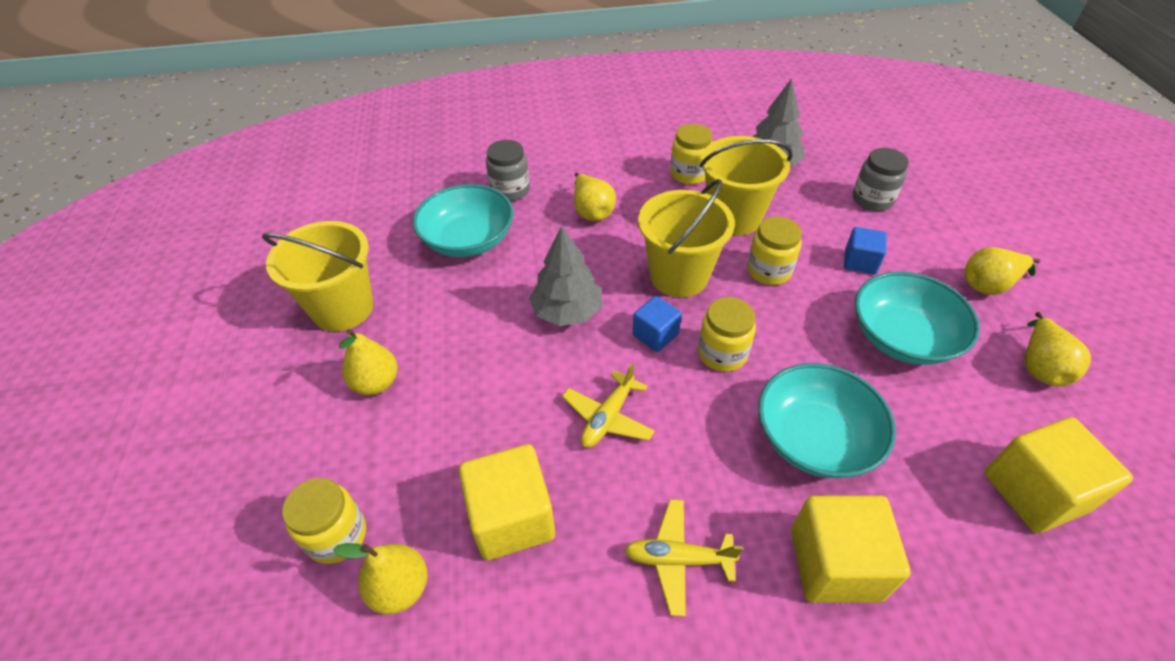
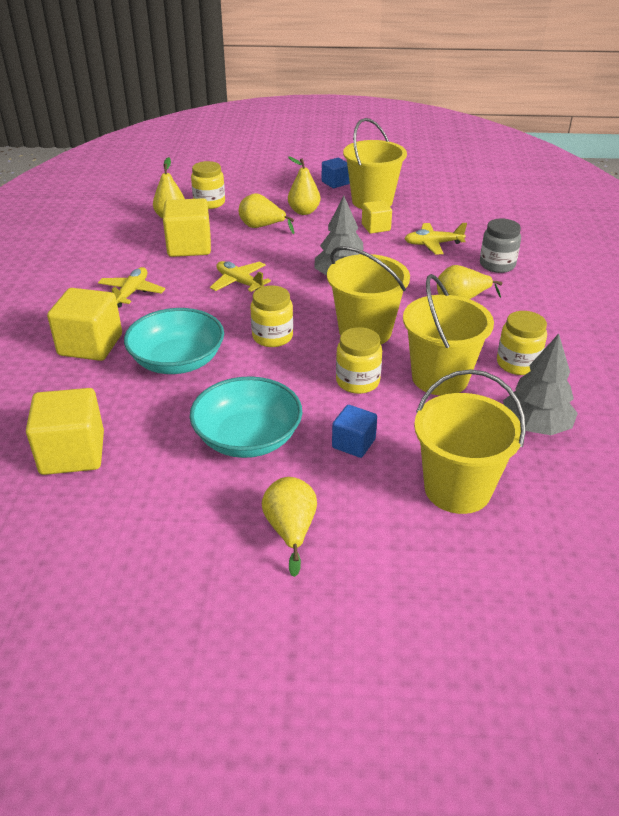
camera: 100 degrees right, 10 degrees down
turquoise bowl [413,184,514,257] -> yellow plane [404,223,467,255]
blue cube [633,296,682,352] -> blue cube moved to [322,158,350,188]
grey jar [853,148,909,211] -> yellow bucket [414,369,526,514]
yellow pear [1024,312,1091,386] -> yellow pear moved to [239,193,294,234]
none -> yellow cube [362,200,392,234]

